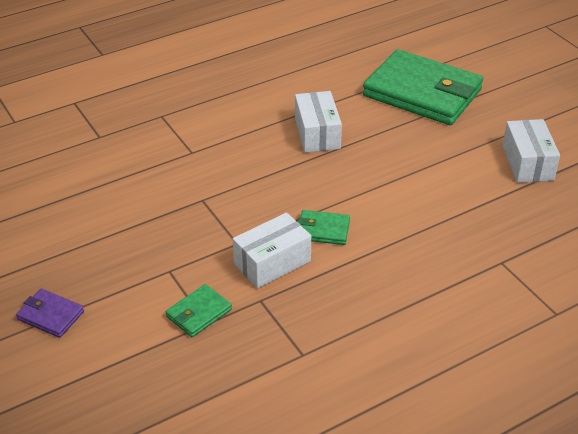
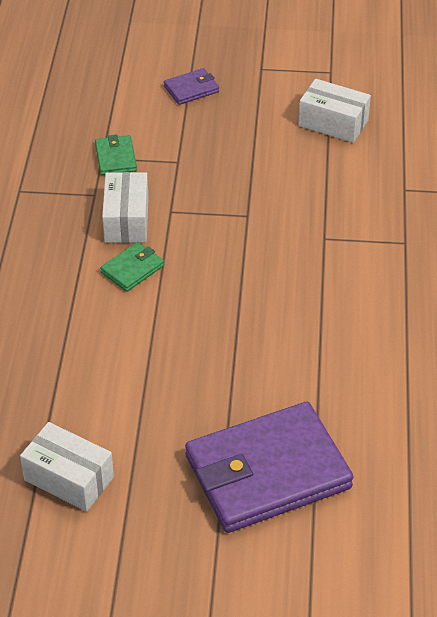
camera: 125 degrees right, 5 degrees up
white box [295,91,342,153] -> white box moved to [299,79,371,143]
green wallet [363,49,483,125] -> purple wallet [185,402,354,533]

